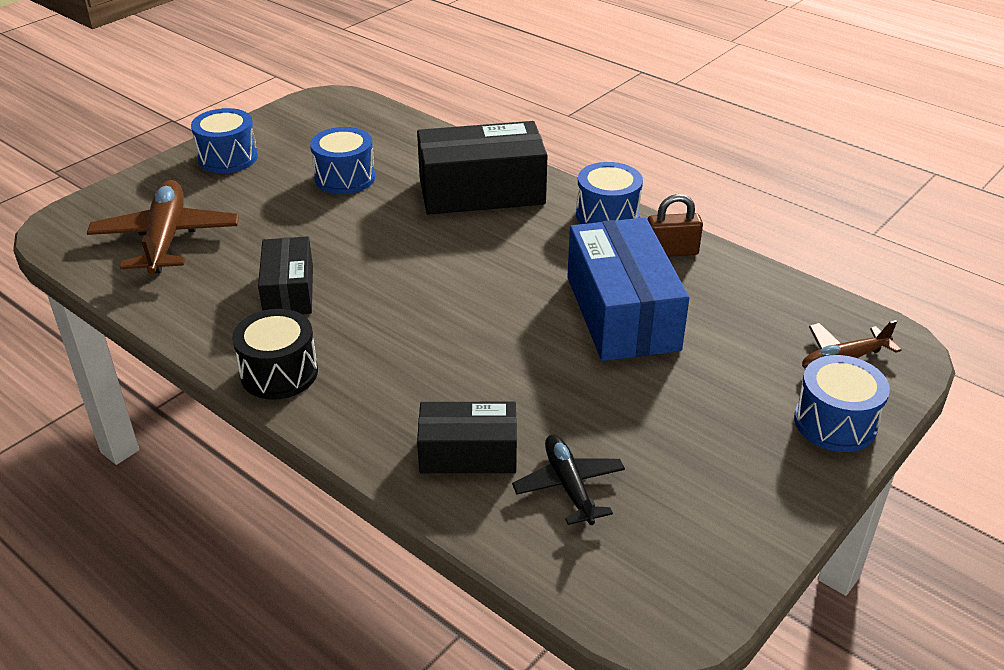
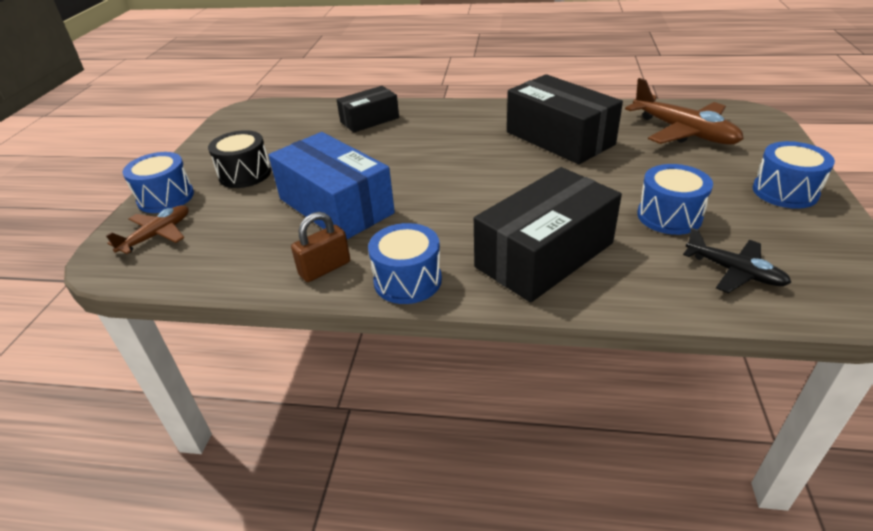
camera: 150 degrees right, 0 degrees up
black drum [232,309,318,400] -> black drum moved to [208,130,271,188]
black box [258,236,313,314] -> black box [507,74,623,164], size x1.69
black plane [512,435,625,525] -> black plane moved to [683,228,791,293]

